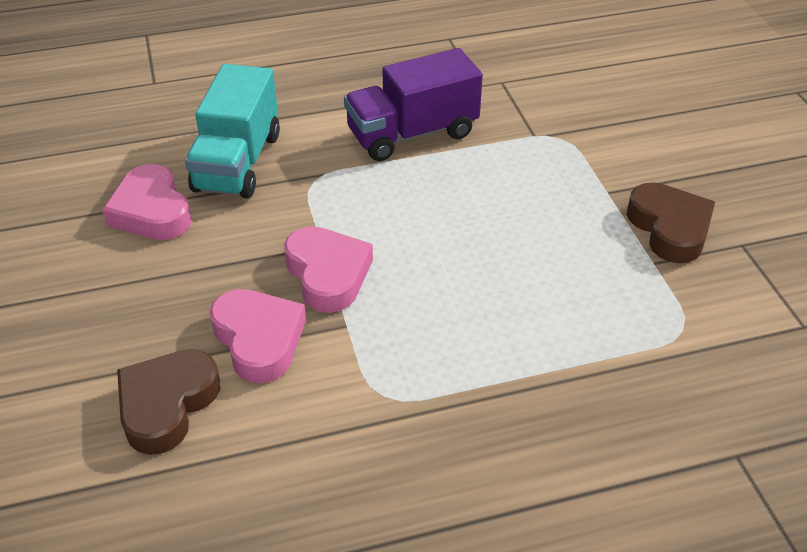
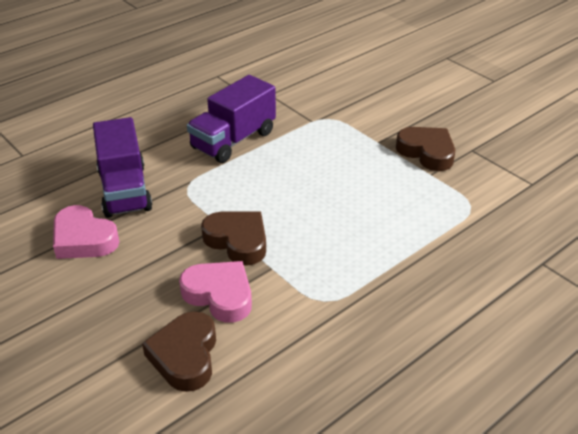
camera: 25 degrees left, 5 degrees down
turquoise truck [185,64,280,198] -> purple truck [93,117,152,218]
pink heart [284,226,373,313] -> brown heart [201,211,266,266]

